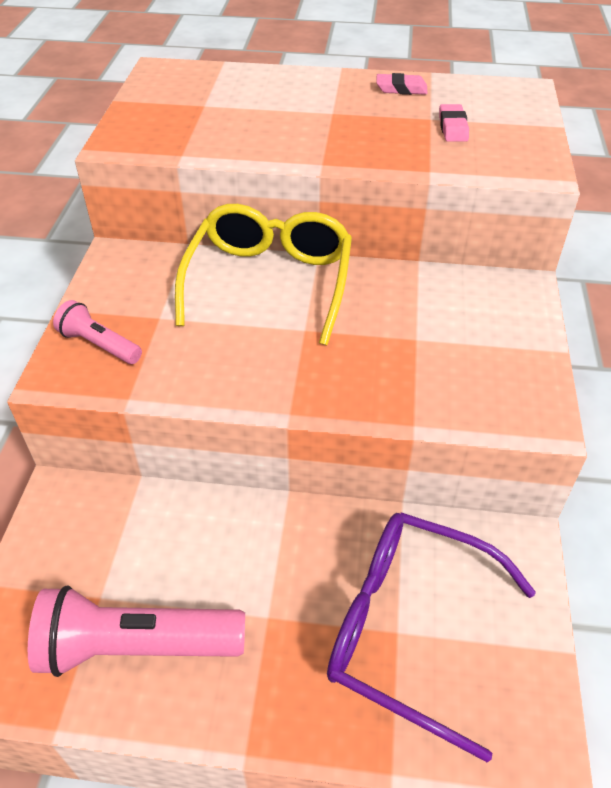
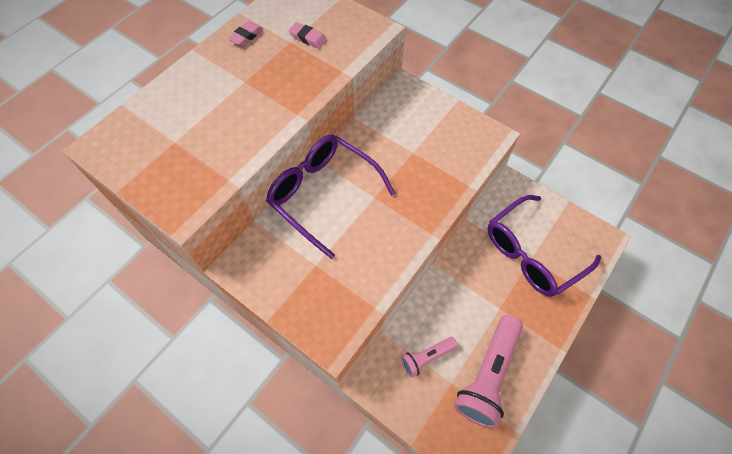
camera: 60 degrees left, 15 degrees up
pink flashlight [53,300,142,364] -> pink flashlight moved to [401,337,458,377]
yellow glasses [175,204,352,345] -> purple glasses [266,135,396,259]

